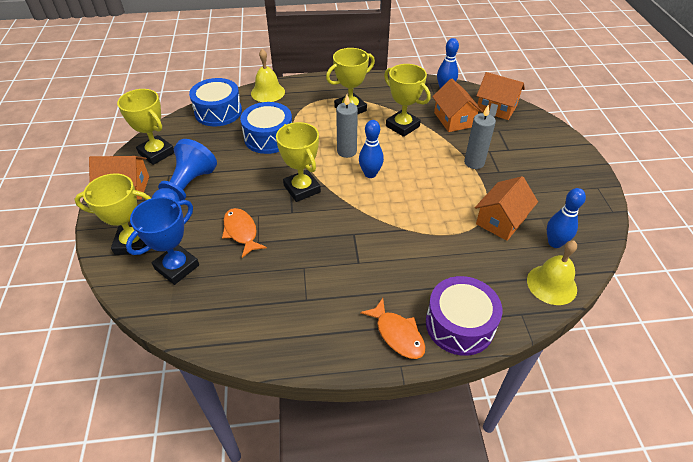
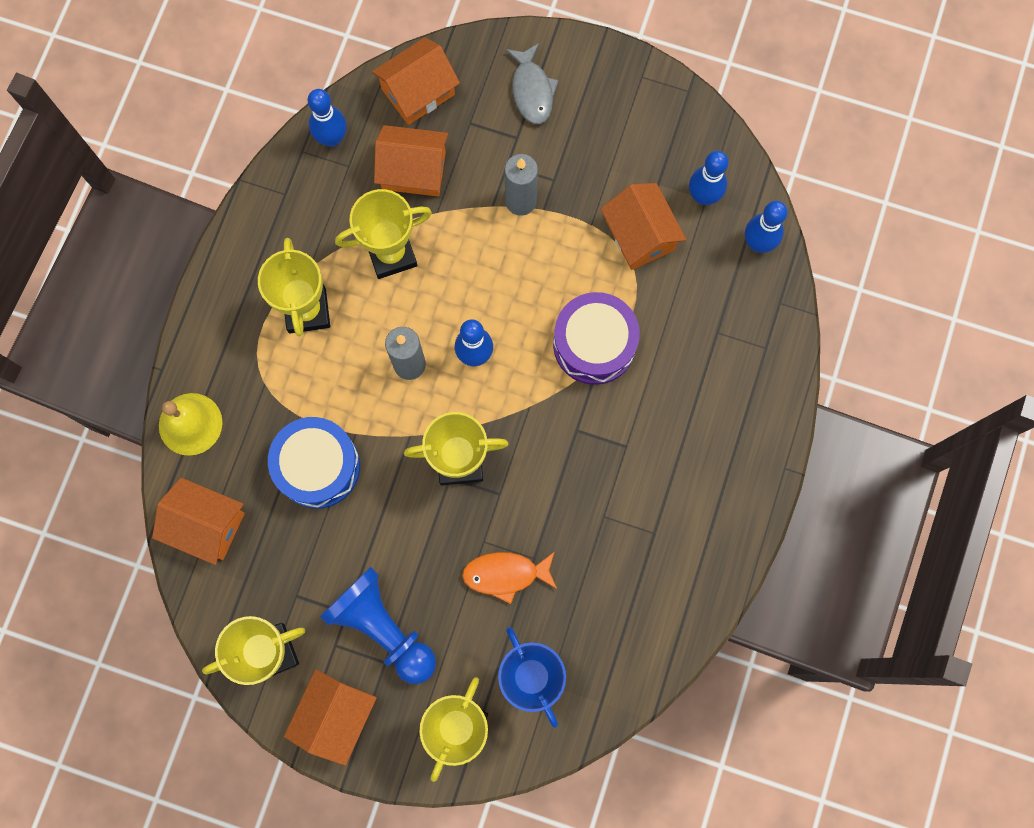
camera: 65 degrees left, 30 degrees up
blue drum [189,78,242,126] -> orange house [152,478,245,565]
orange fish [360,298,426,359] -> none
purple drum [426,276,502,356] -> purple drum moved to [553,292,640,385]
yellow bell [527,240,577,305] -> blue bowling pin [745,201,787,253]
none -> grey fish [505,43,559,125]

